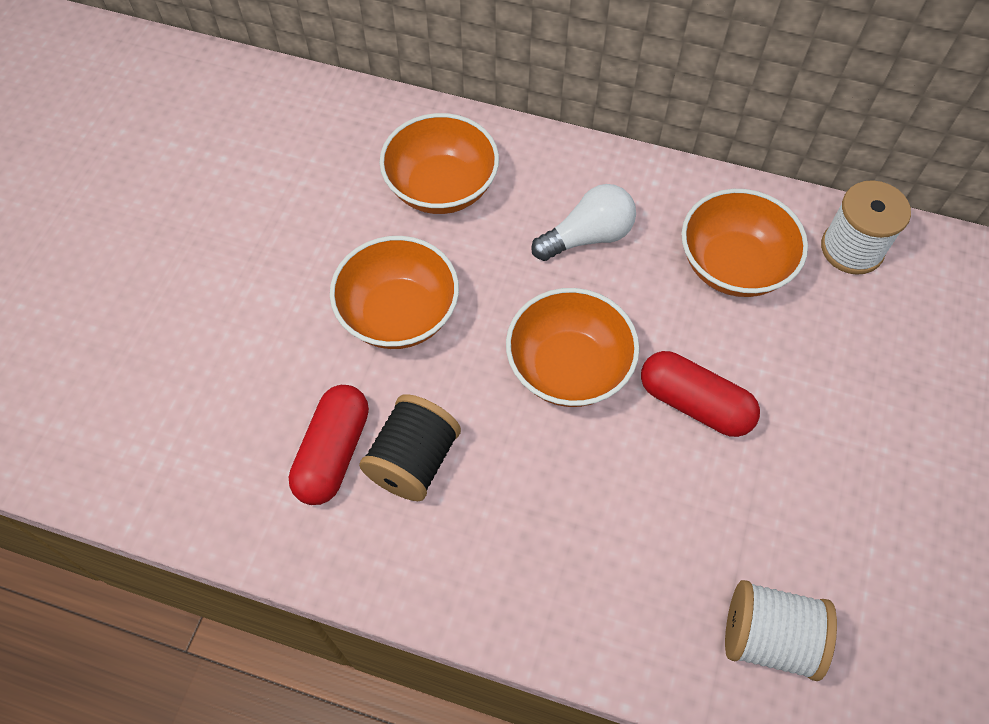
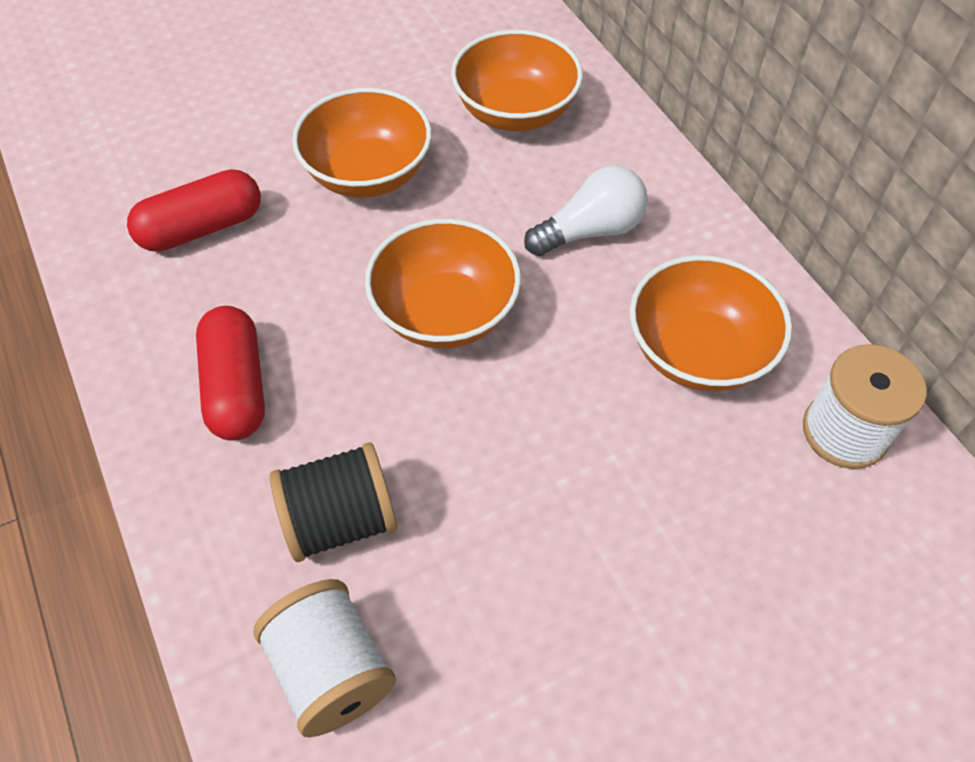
camera: 45 degrees right, 5 degrees down
black spool [359,394,461,501] -> black spool moved to [270,442,397,562]
white light bulb [531,184,636,261] -> white light bulb turned 45 degrees counterclockwise [524,166,648,256]
red capsule [641,351,760,437] -> red capsule moved to [196,306,265,441]

